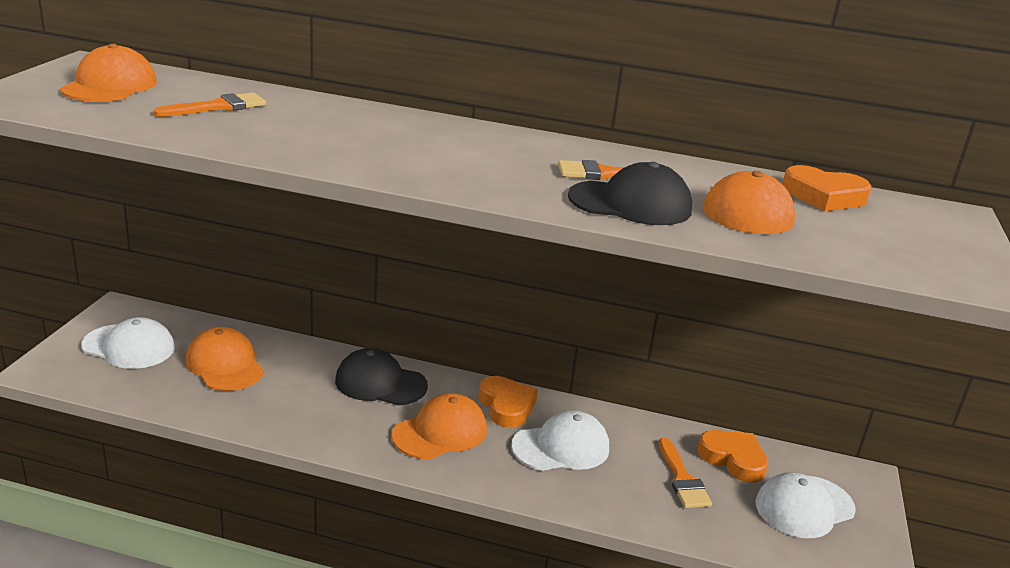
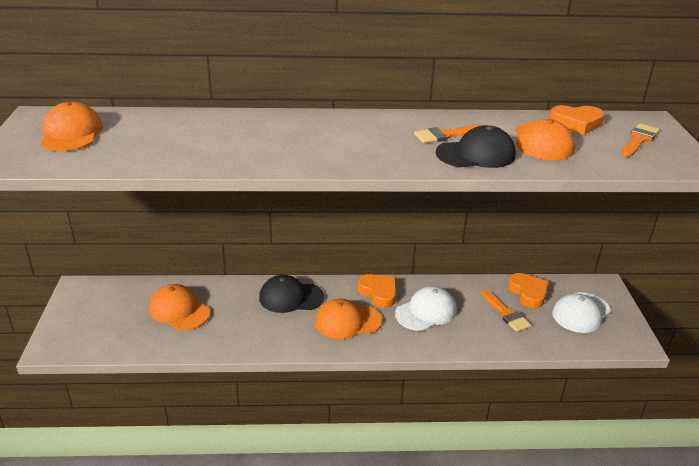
camera: 15 degrees left, 5 degrees up
white cap [81,317,175,369] -> none
orange brush [153,92,266,117] -> orange brush moved to [621,124,660,157]
orange cap [392,393,487,459] -> orange cap turned 135 degrees counterclockwise [315,299,382,339]
orange heart [698,430,768,483] -> orange heart turned 45 degrees clockwise [508,273,549,308]

